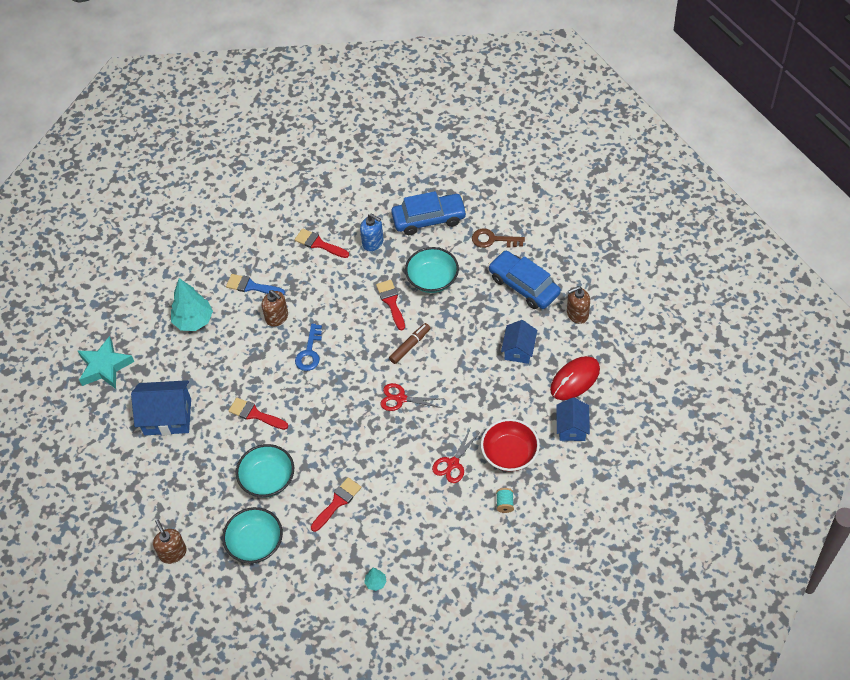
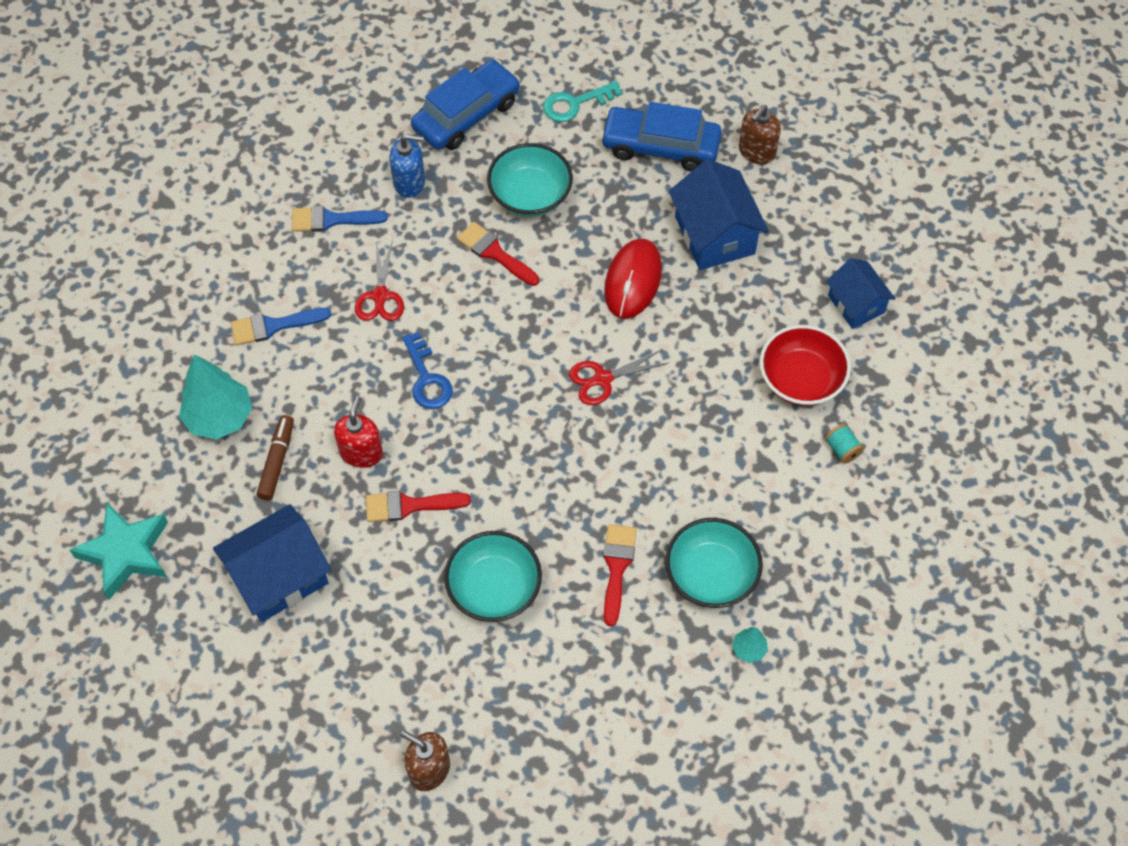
camera: 35 degrees left, 5 degrees up
turquoise bowl [222,507,283,563] -> turquoise bowl moved to [665,518,763,608]
brown soap dispenser [262,290,288,327] -> none
red brush [295,229,349,258] -> blue brush [292,206,388,232]
brown marker [389,323,430,364] -> brown marker moved to [257,415,294,500]
red scissors [432,429,480,483] -> red scissors moved to [355,239,404,321]
brown key [472,228,525,248] -> turquoise key [543,81,622,122]
blue house [501,320,537,364] -> blue house [669,159,769,270], size x1.57
red mouse [550,356,600,400] -> red mouse moved to [604,239,662,319]
none -> red soap dispenser [334,396,383,468]

